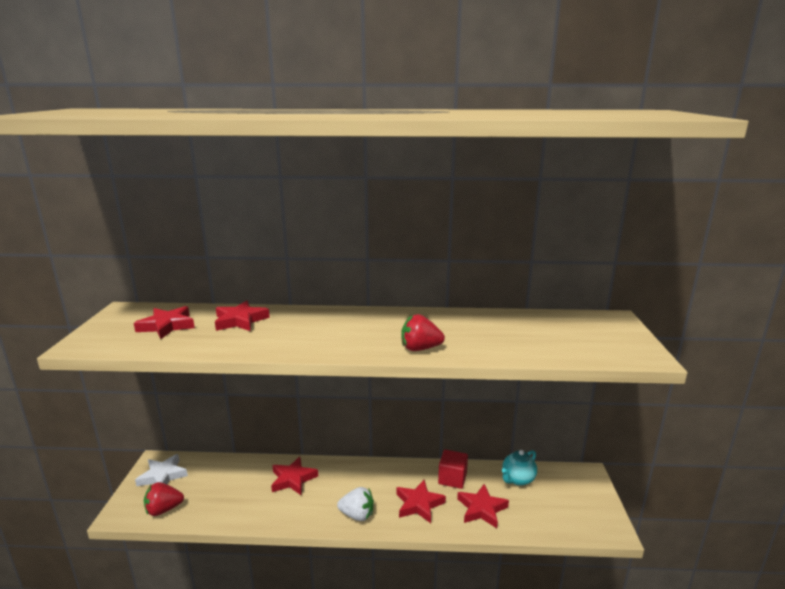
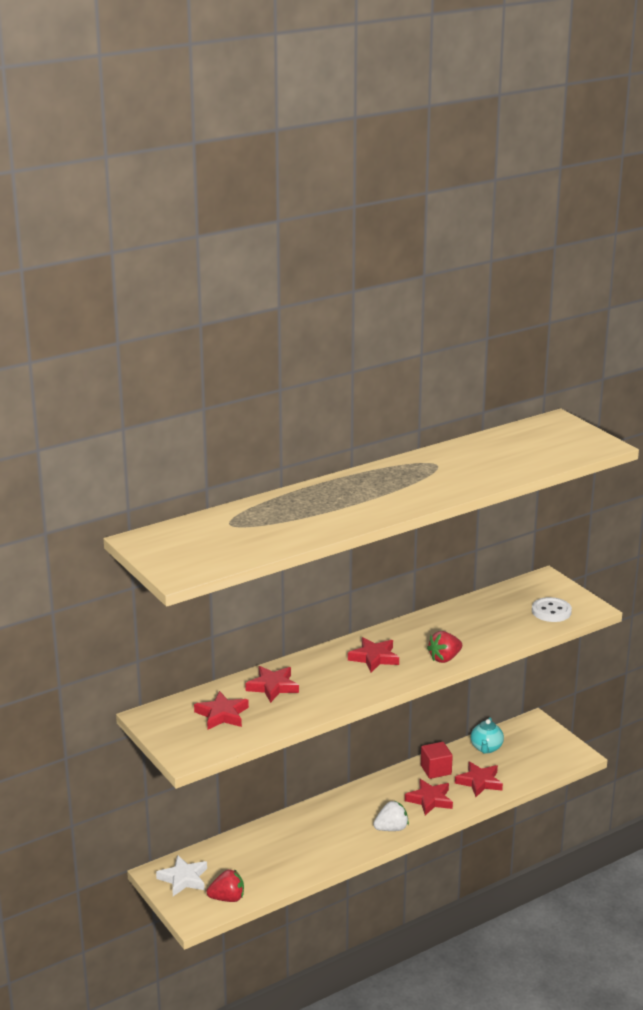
camera: 35 degrees left, 5 degrees up
red strawberry [144,482,184,516] -> red strawberry turned 135 degrees counterclockwise [207,869,244,902]
red star [271,456,318,495] -> red star moved to [348,637,399,672]
none -> white button [532,597,572,622]

